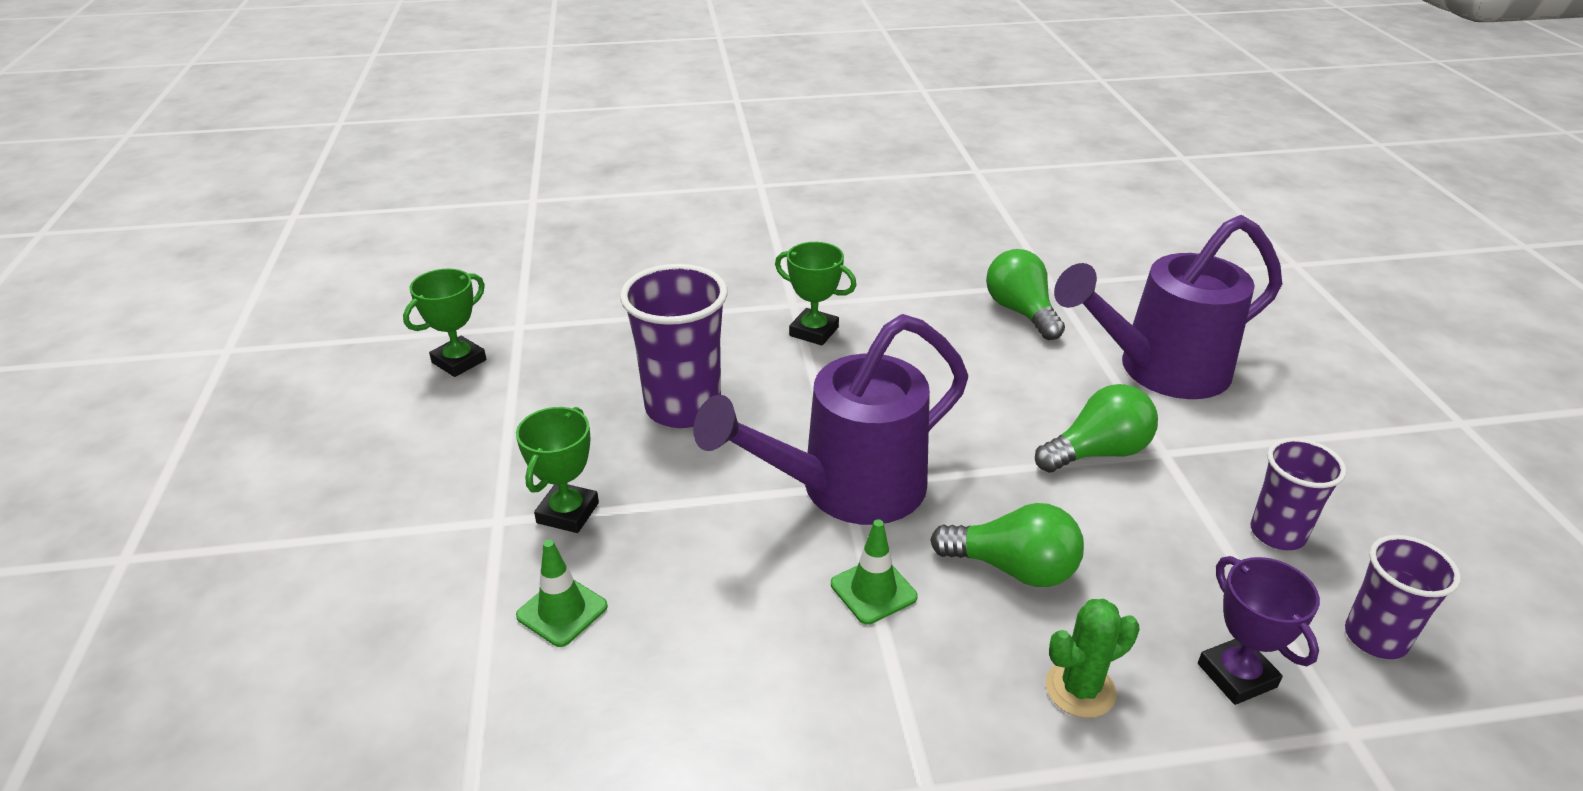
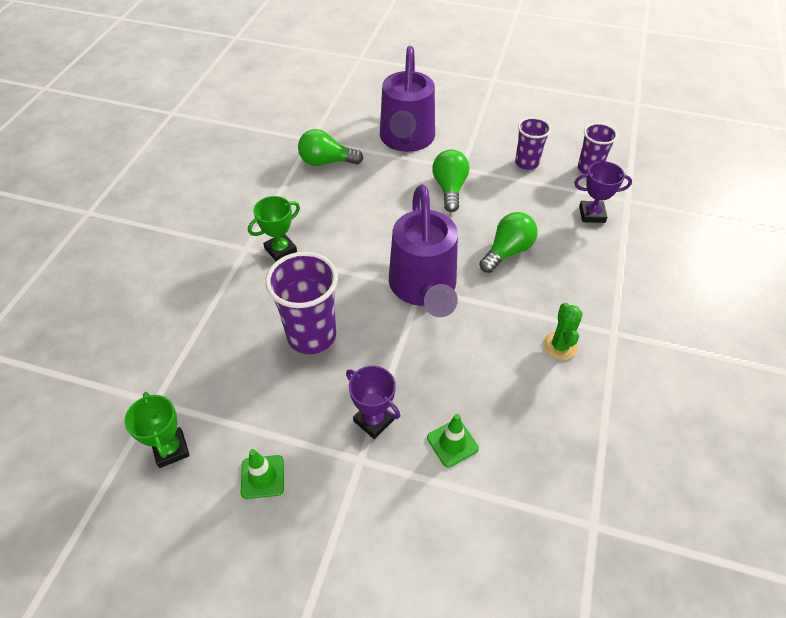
camera: 65 degrees left, 15 degrees up
green trophy [516,407,599,533] -> purple trophy [346,366,400,439]
green traffic cone [831,519,918,625] -> green traffic cone moved to [241,449,284,499]
green cactus [1046,599,1140,718] -> green cactus moved to [543,303,583,360]

